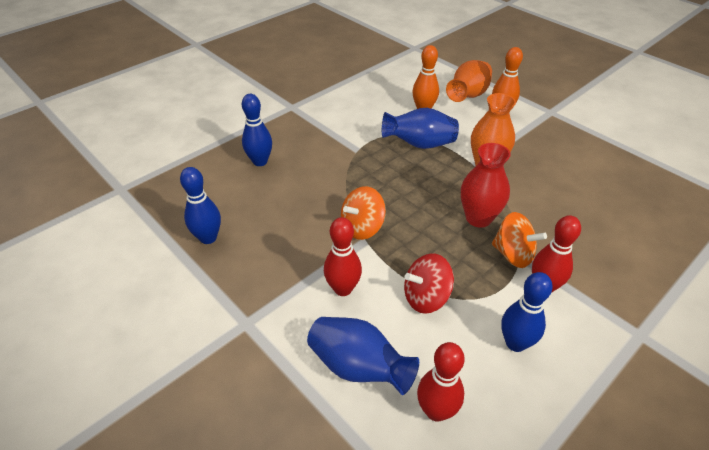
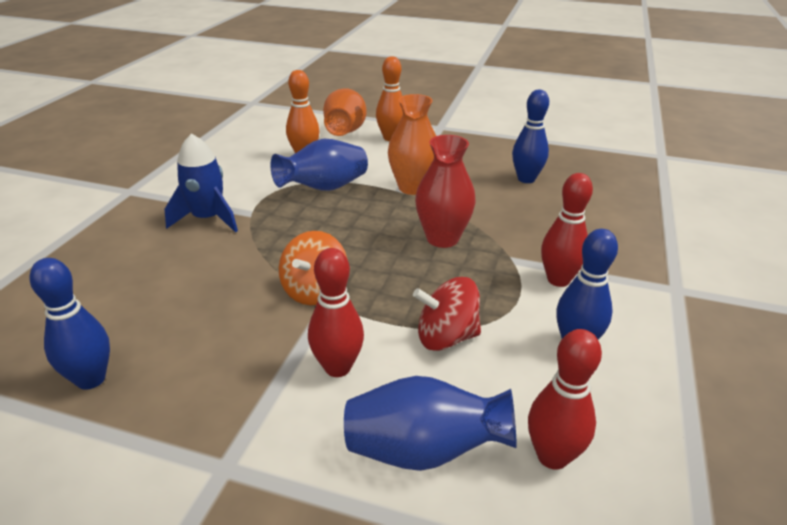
camera: 30 degrees left, 10 degrees down
blue bowling pin [242,94,272,166] -> blue bowling pin moved to [512,90,549,183]
red spinning top [404,253,454,314] -> red spinning top turned 45 degrees clockwise [413,277,481,351]
orange spinning top [492,212,547,268] -> none
none -> blue rocket [164,133,238,233]

